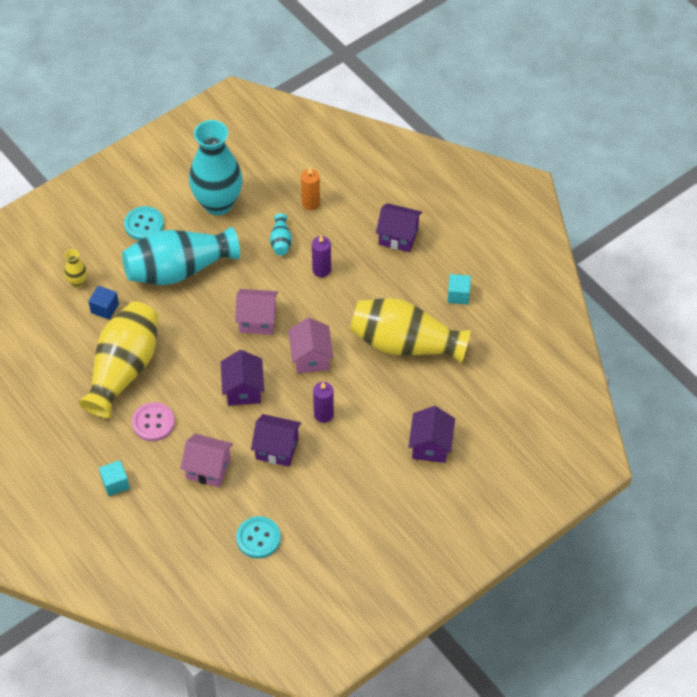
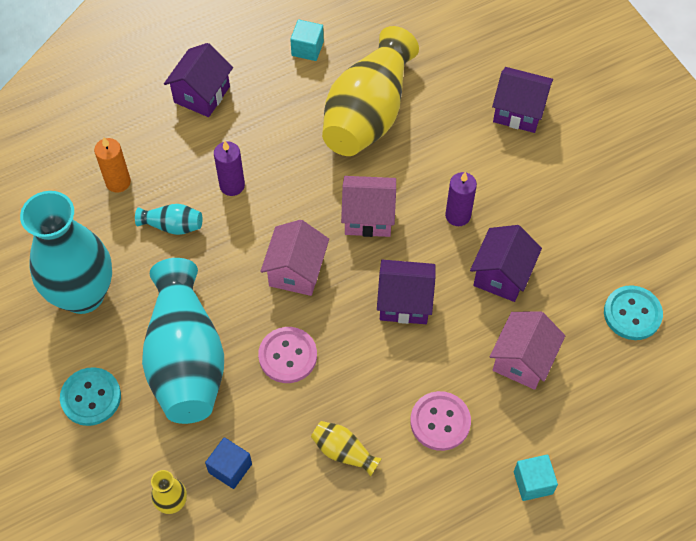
camera: 80 degrees left, 5 degrees up
yellow vase [79,301,158,418] -> yellow vase [311,421,382,477], size x0.42
none -> pink button [258,327,317,383]

